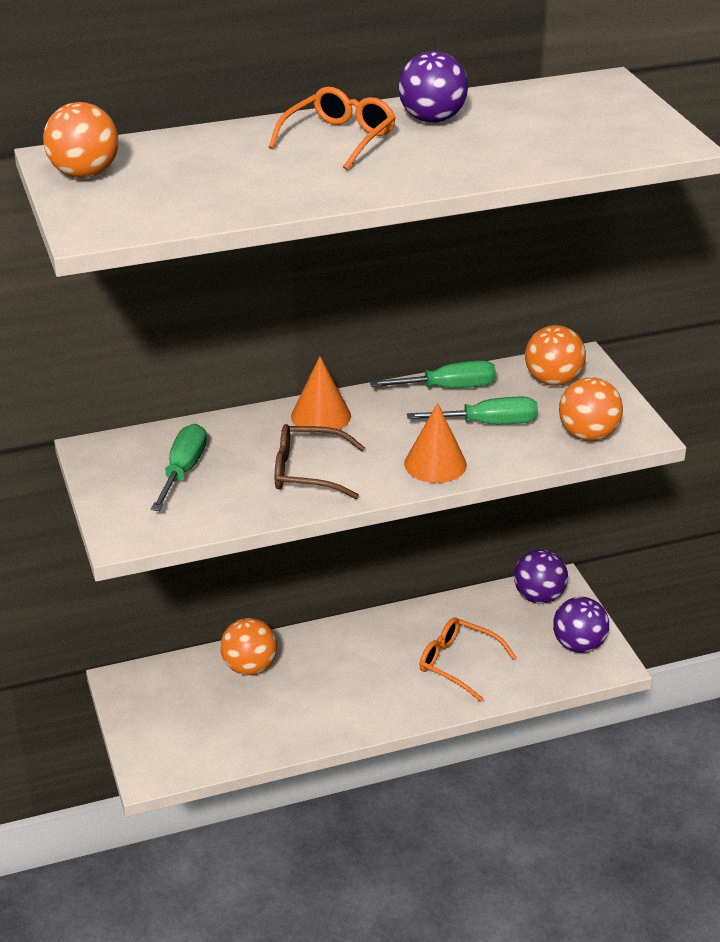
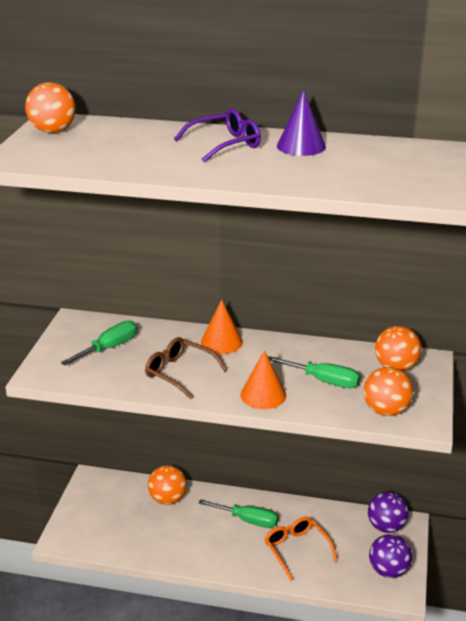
camera: 30 degrees right, 5 degrees down
orange glasses [268,87,396,170] -> purple glasses [174,108,261,162]
green screwdriver [370,360,496,388] -> green screwdriver moved to [198,499,279,528]
purple ball [398,51,468,123] -> purple cone [277,90,326,156]

